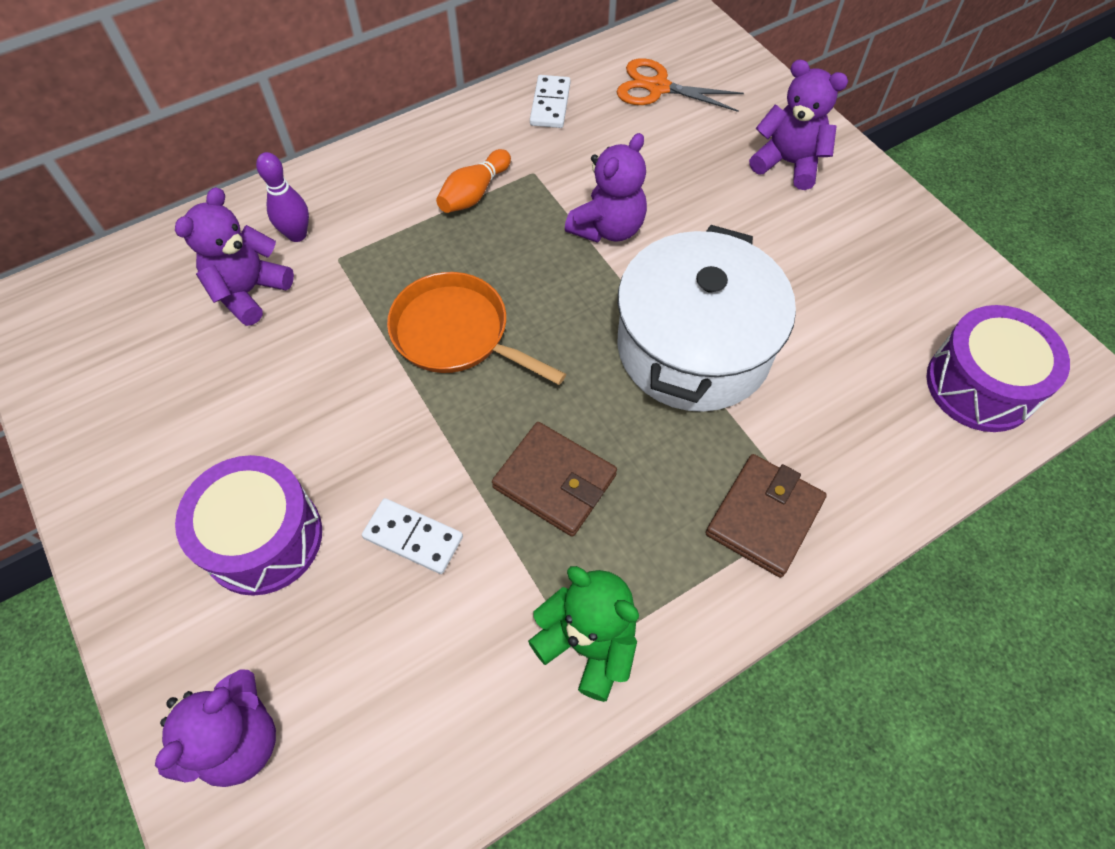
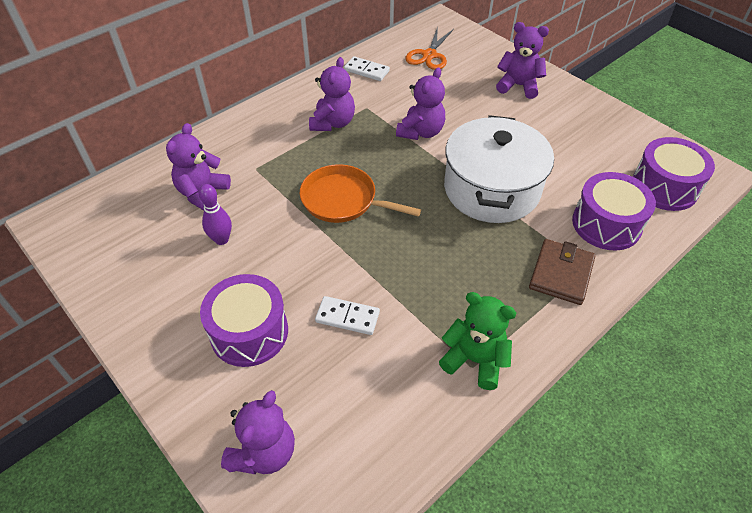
camera: 10 degrees left, 10 degrees down
purple bowling pin [256,152,309,242] -> purple bowling pin moved to [199,184,232,245]
orange bowling pin [436,149,511,213] -> purple teddy bear [309,57,355,131]
brown wallet [492,422,617,537] -> none
white domino [530,75,571,128] -> white domino turned 60 degrees counterclockwise [344,56,390,81]
orange scissors [617,58,744,112] -> orange scissors turned 75 degrees counterclockwise [405,27,454,70]
none -> purple drum [572,172,656,251]

